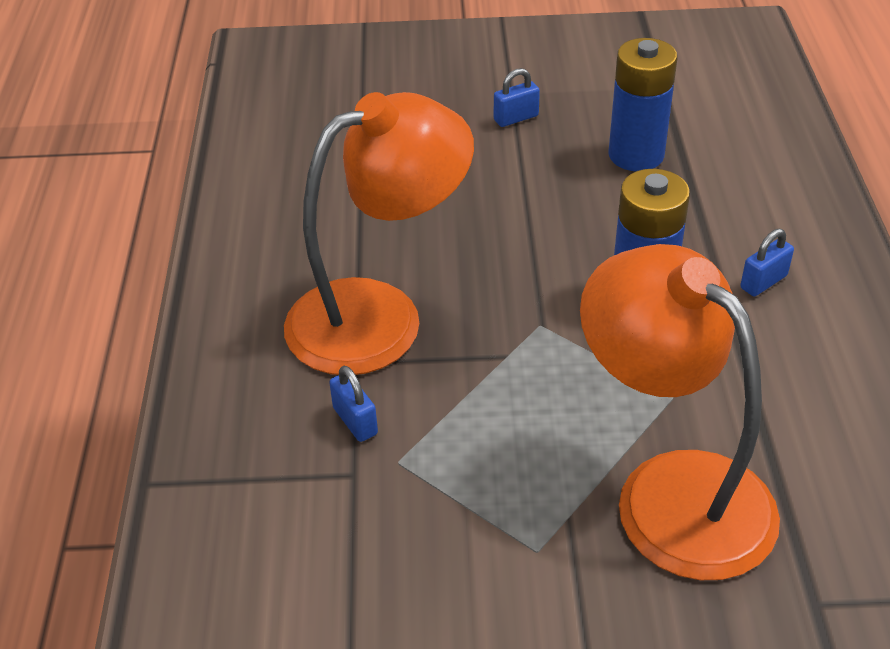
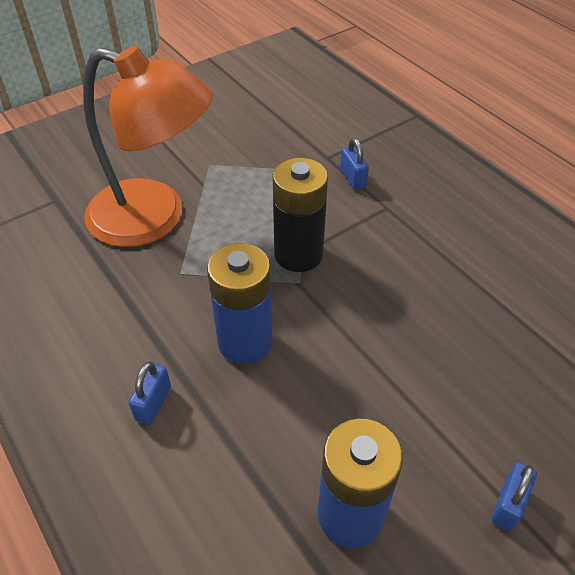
camera: 145 degrees right, 5 degrees up
orange lamp [284,92,474,375] -> none
blue padlock [329,366,378,442] -> blue padlock turned 45 degrees clockwise [340,138,369,190]
none -> black battery [273,158,328,272]

